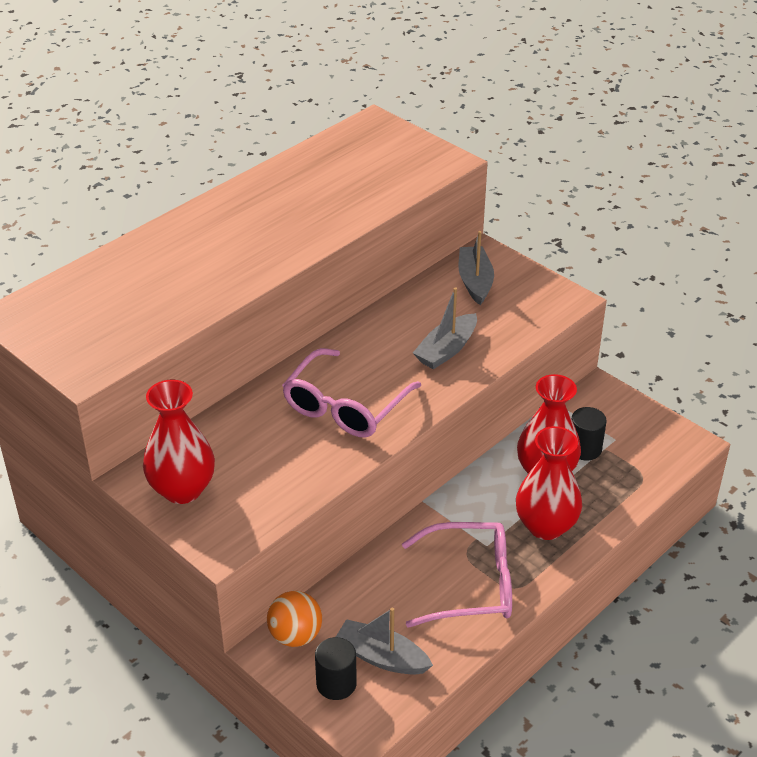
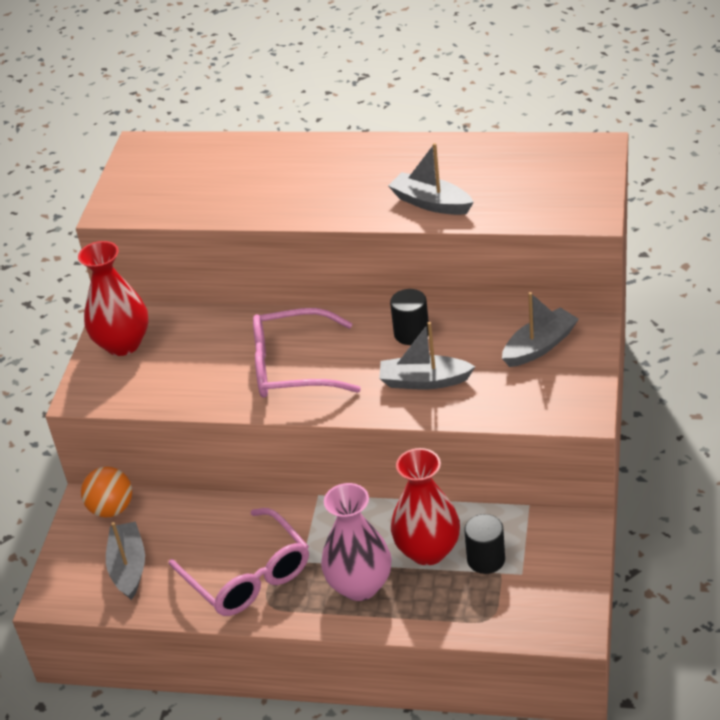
camera: 60 degrees right, 0 degrees up
black cylinder [315,637,357,700] -> black cylinder moved to [390,289,429,345]
red vase [516,426,582,540] -> pink vase [321,483,391,601]
none -> grey boat [388,143,474,215]

